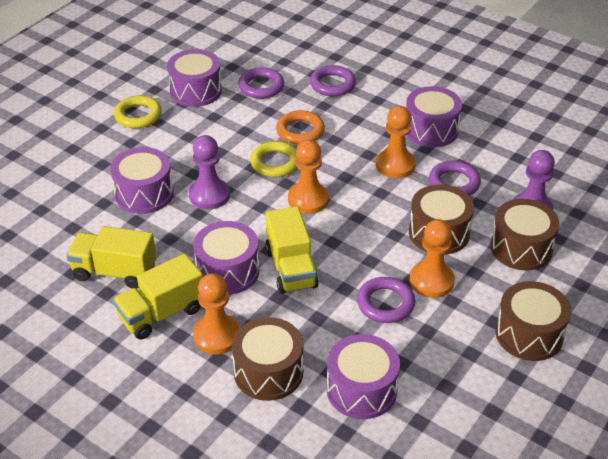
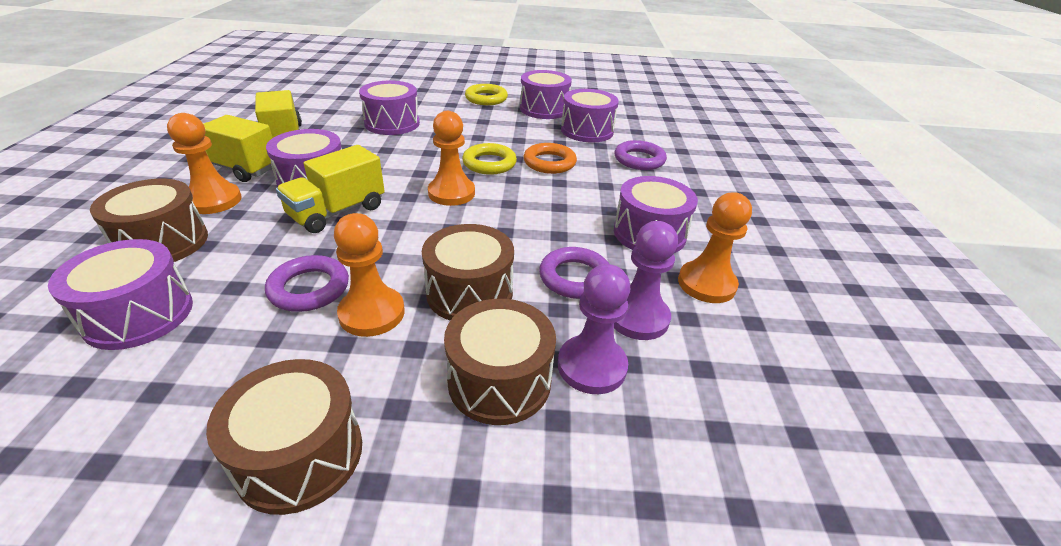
camera: 55 degrees right, 5 degrees down
purple pawn [189,135,230,210] -> purple pawn moved to [614,221,678,340]
purple ring [238,67,284,99] -> purple drum [561,89,619,142]
orange pawn [376,106,416,178] -> orange pawn moved to [678,192,752,303]

